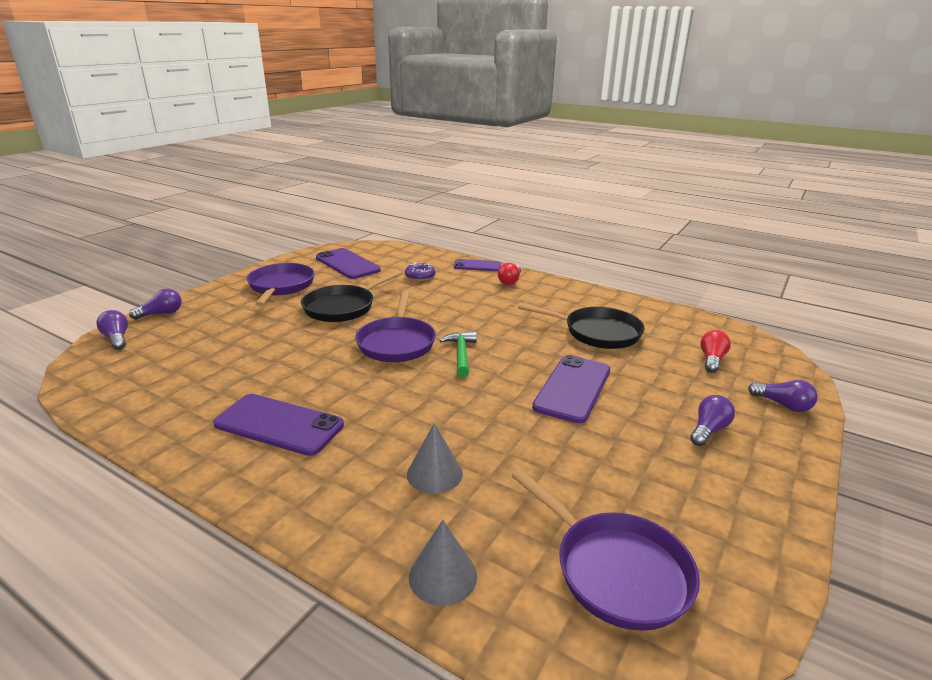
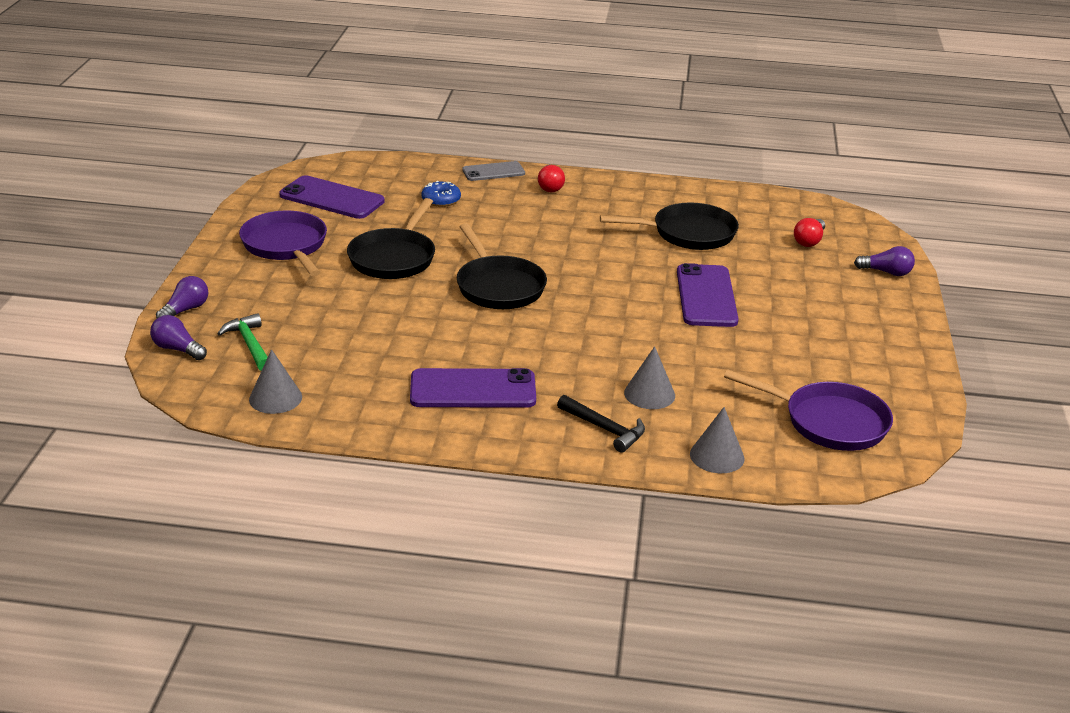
camera: 25 degrees left, 5 degrees up
purple pan [355,290,436,362] -> black pan [457,223,547,309]
purple donut [405,262,436,281] -> blue donut [421,181,461,207]
green hammer [439,332,477,377] -> green hammer moved to [217,313,268,371]
purple phone [454,259,501,271] -> grey phone [462,161,525,181]
purple light bulb [690,395,735,446] -> none
red light bulb [700,330,731,373] -> red light bulb turned 150 degrees counterclockwise [794,218,825,247]
none -> grey cone [249,349,302,414]
none -> black hammer [557,395,645,453]

